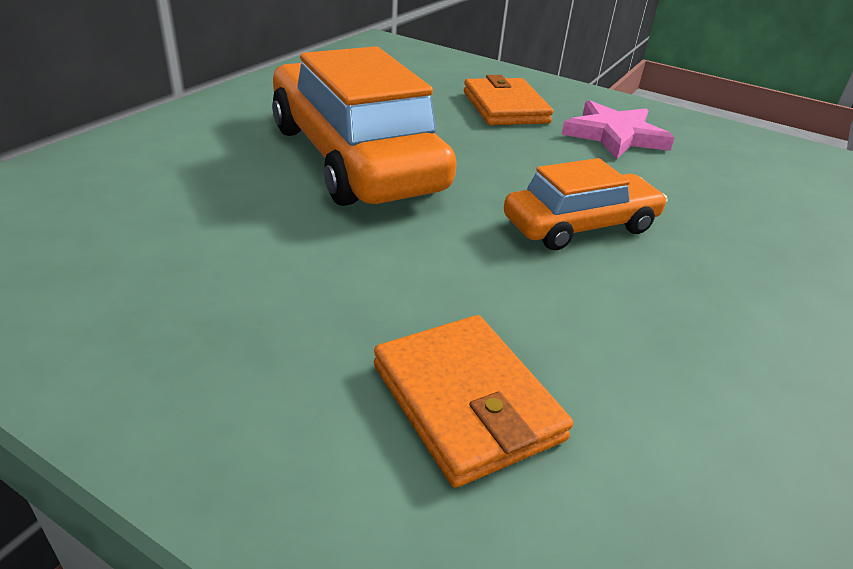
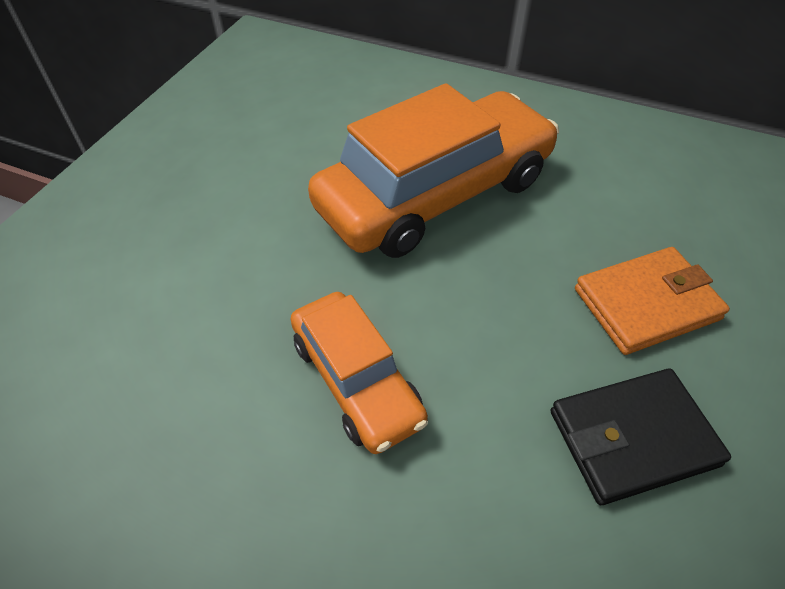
camera: 85 degrees right, 15 degrees up
orange wallet [374,315,573,488] -> none
pink star [561,100,675,159] -> black wallet [551,368,731,505]

